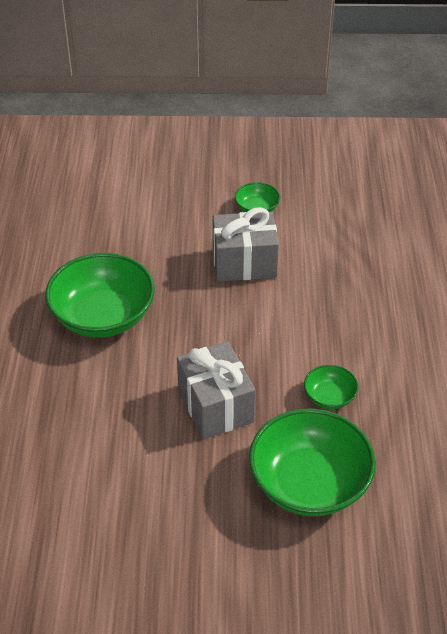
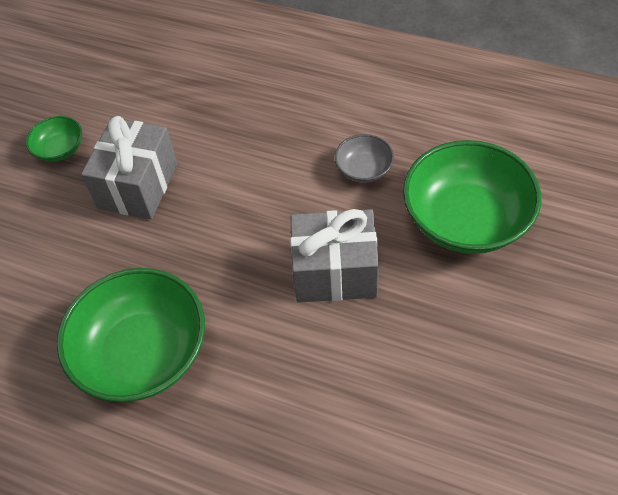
camera: 65 degrees left, 10 degrees up
green bowl [304,365,358,409] -> grey bowl [335,134,394,183]

